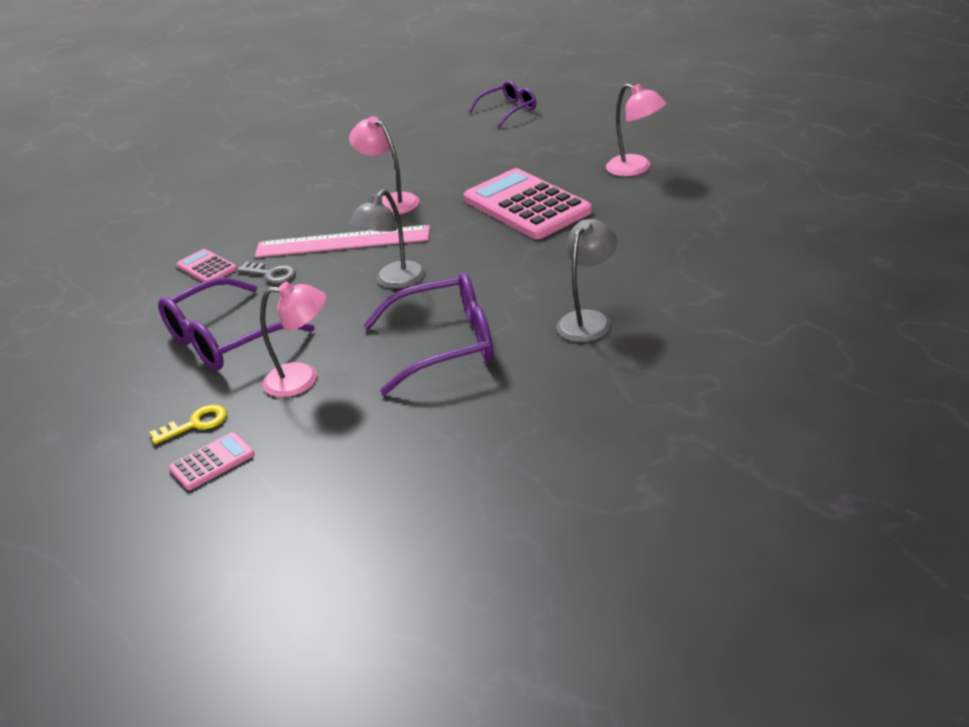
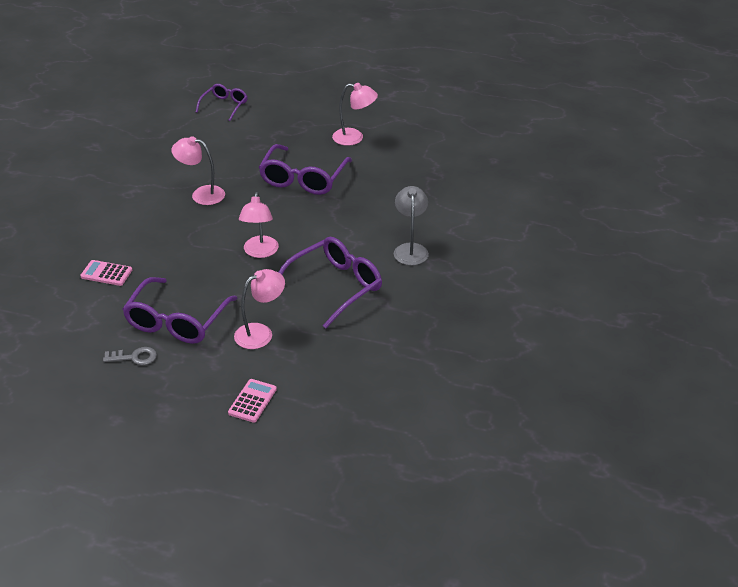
camera: 35 degrees left, 5 degrees up
yellow key [150,405,227,444] -> none
grey key [237,261,296,284] -> grey key moved to [103,347,157,365]
pink ruler [255,225,430,258] -> none
grey lamp [348,189,425,288] -> pink lamp [239,192,279,258]
pink calculator [464,168,592,239] -> purple glasses [259,144,352,195]

